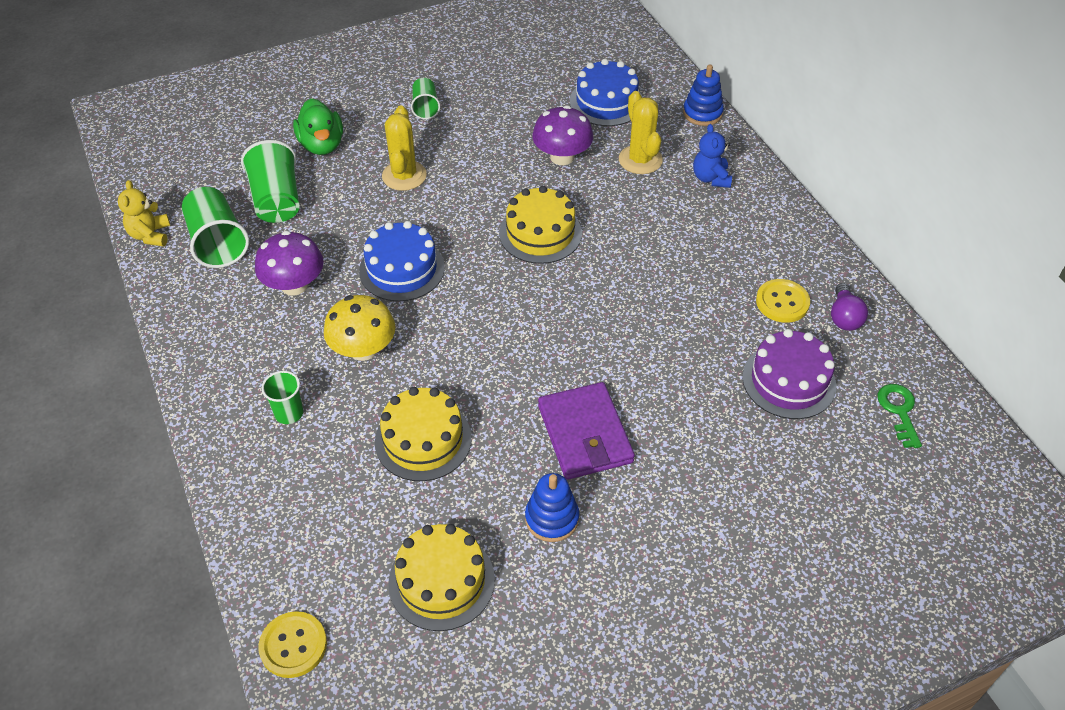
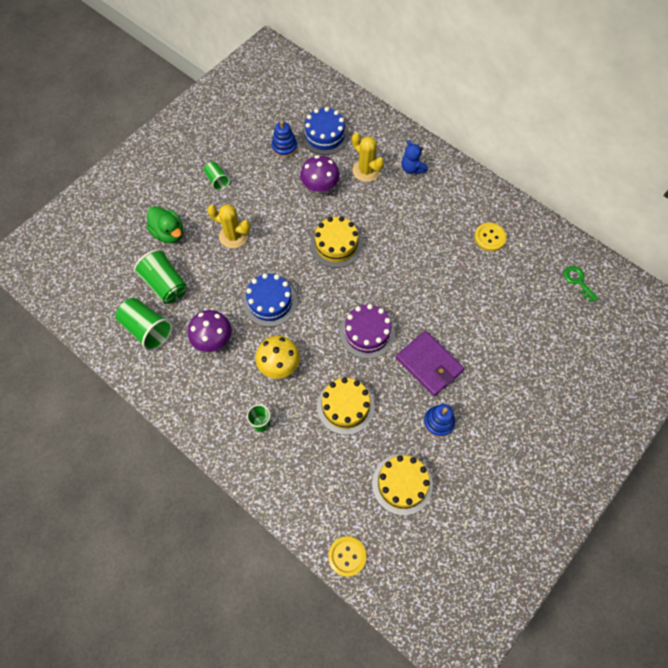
camera: 25 degrees left, 15 degrees up
yellow teddy bear [118,180,170,246] -> none
yellow cactus [382,105,427,191] -> yellow cactus turned 45 degrees counterclockwise [207,204,251,248]
blue stacking toy [683,64,724,126] -> blue stacking toy moved to [271,121,297,158]
purple cake [742,329,836,419] -> purple cake moved to [340,304,395,359]
purple light bulb [831,283,868,331] -> none

